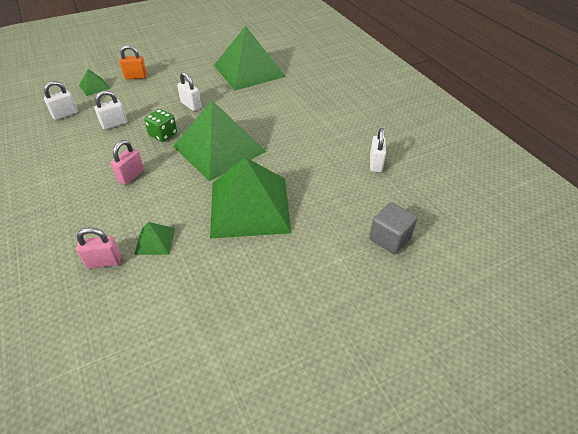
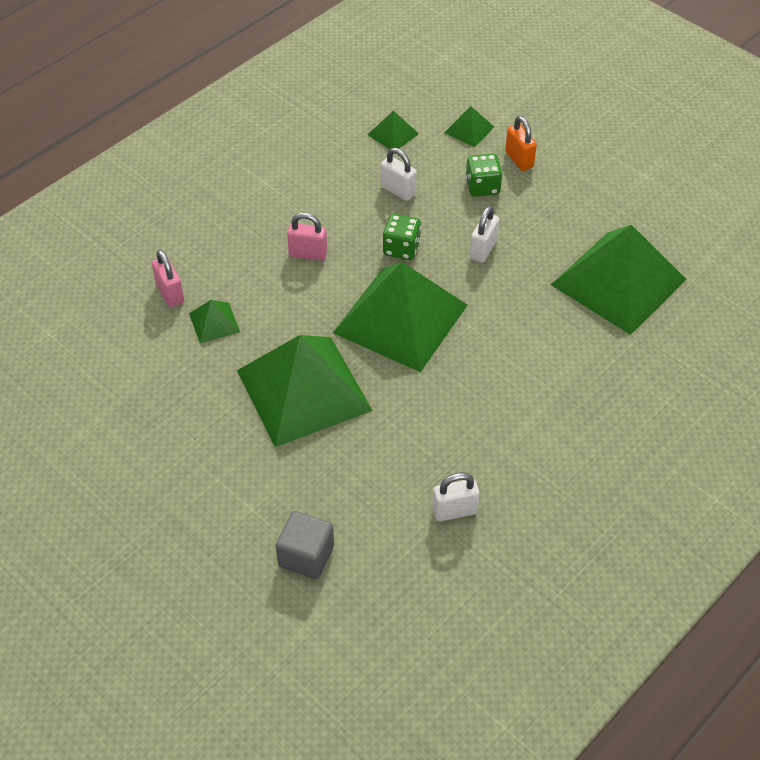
camera: 70 degrees right, 5 degrees up
white padlock [44,81,78,120] -> green pyramid [368,111,419,149]
none -> green dice [466,154,502,197]

